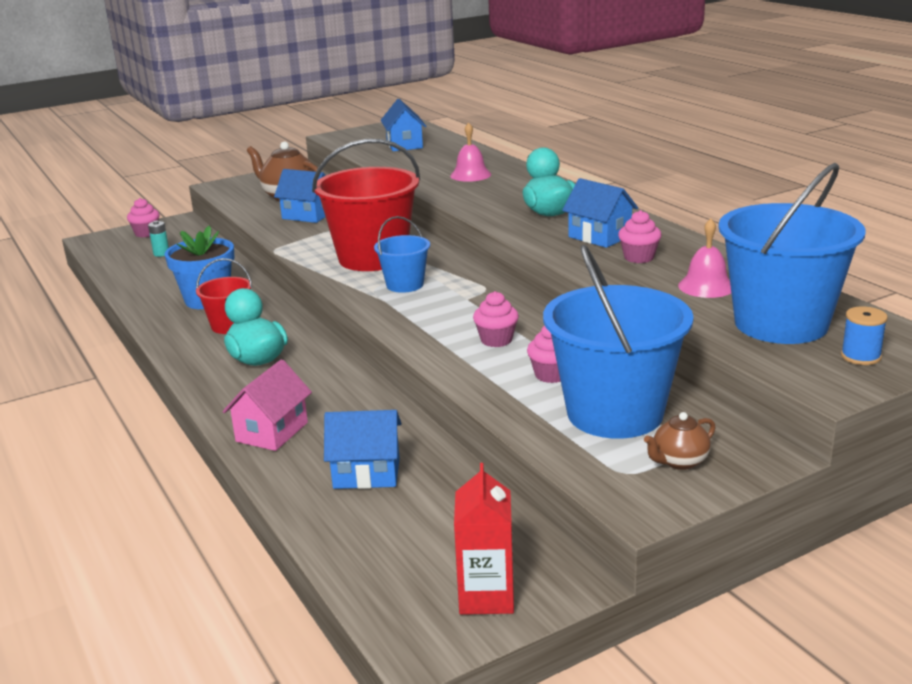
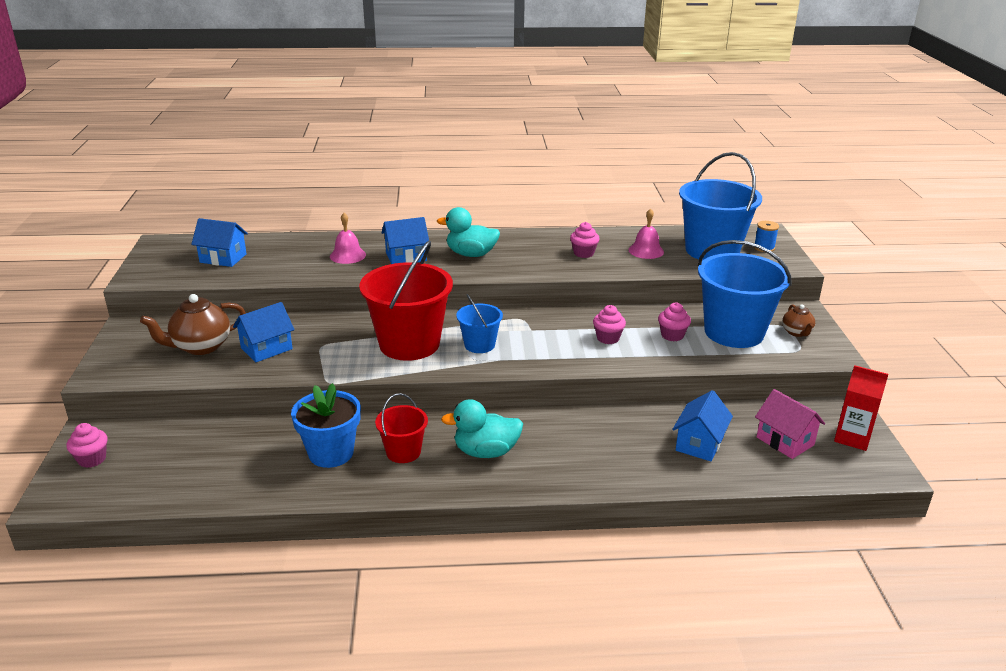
camera: 65 degrees left, 5 degrees up
turquoise battery [148,220,169,257] -> none
pink house [222,359,312,451] -> pink house moved to [755,389,825,459]
blue house [562,178,638,248] -> blue house moved to [382,217,429,264]

